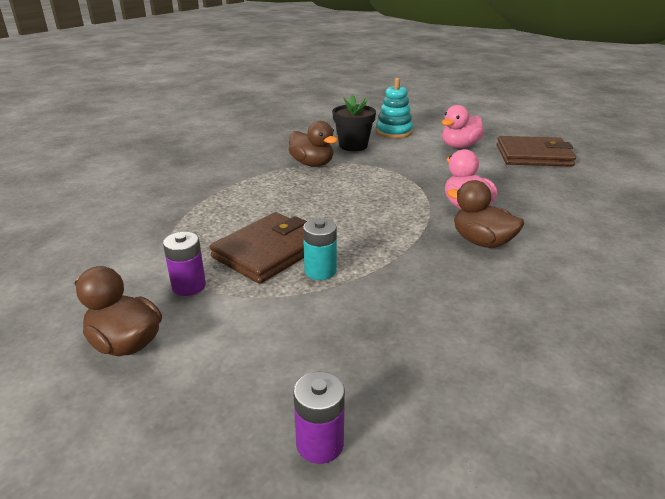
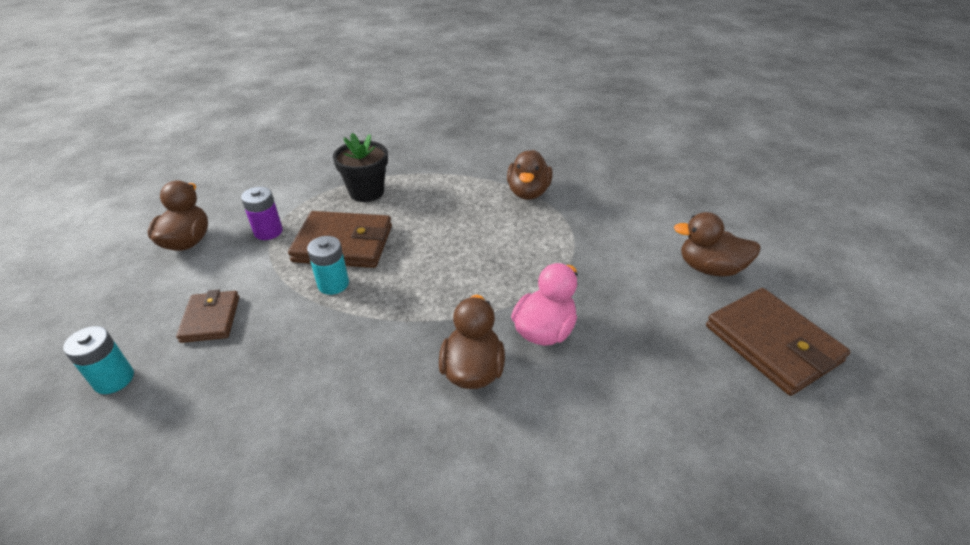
camera: 55 degrees right, 10 degrees up
purple battery [293,372,345,464] -> turquoise battery [63,326,134,394]
black flower pot [332,95,376,151] -> black flower pot moved to [333,133,388,202]
turquoise stacking toy [376,78,413,138] -> none
pink duck [442,105,484,148] -> brown duck [674,212,761,277]
none -> brown wallet [176,290,239,343]

